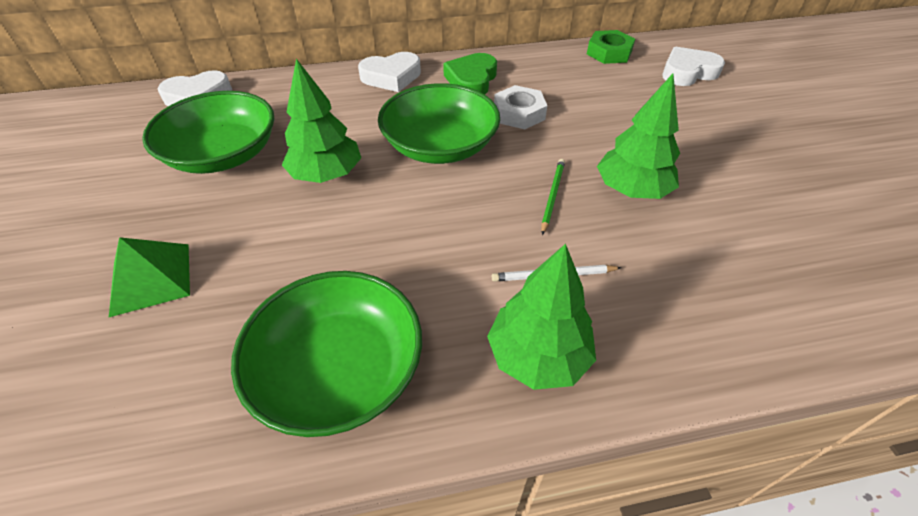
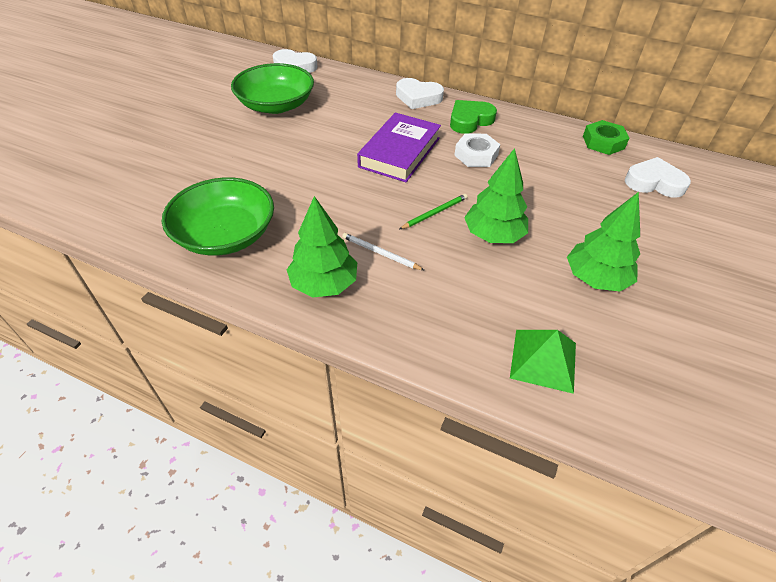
camera: 35 degrees right, 0 degrees up
green pyramid [109,237,190,317] -> green pyramid moved to [510,330,576,394]
green tree [282,59,361,183] -> green tree moved to [567,192,640,291]
green bowl [378,83,500,164] -> purple book [357,113,441,182]

